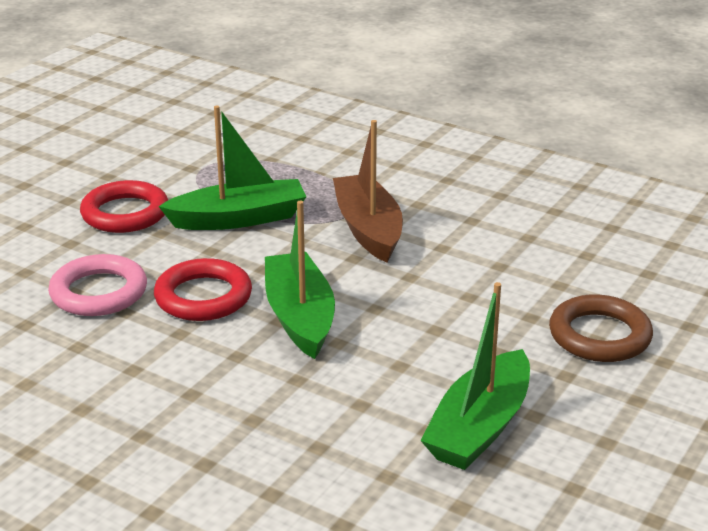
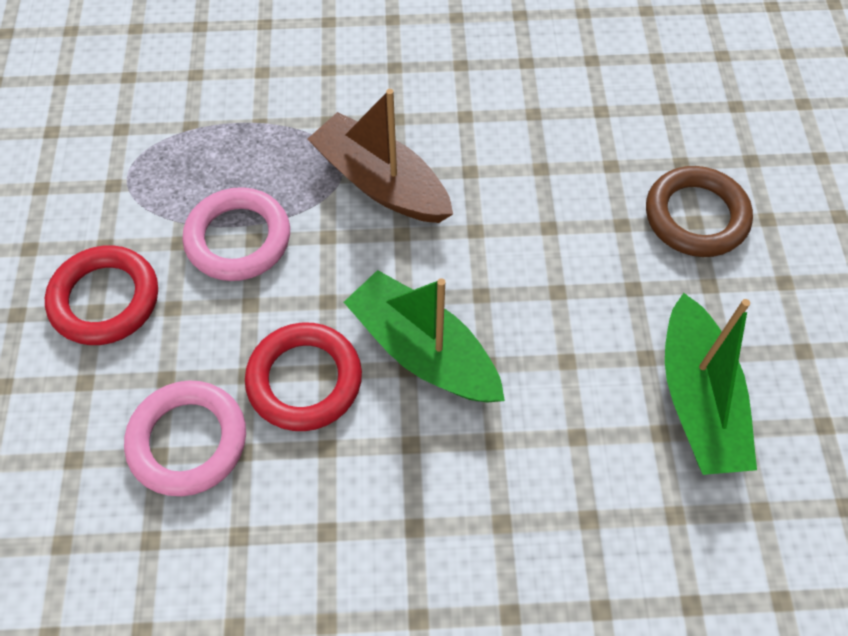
camera: 35 degrees left, 30 degrees up
green boat [158,106,307,230] -> pink ring [182,187,290,281]

